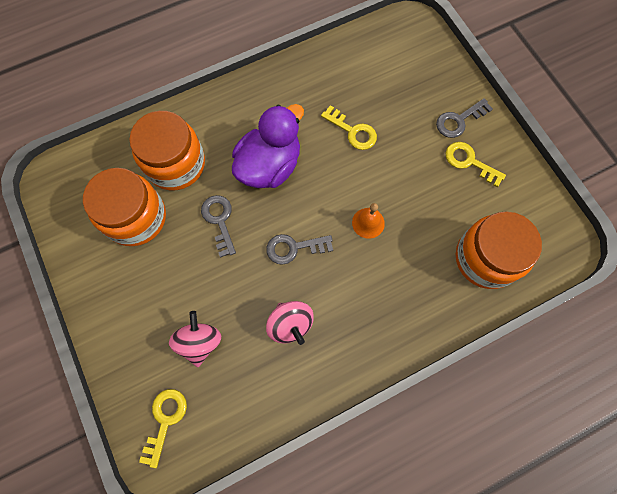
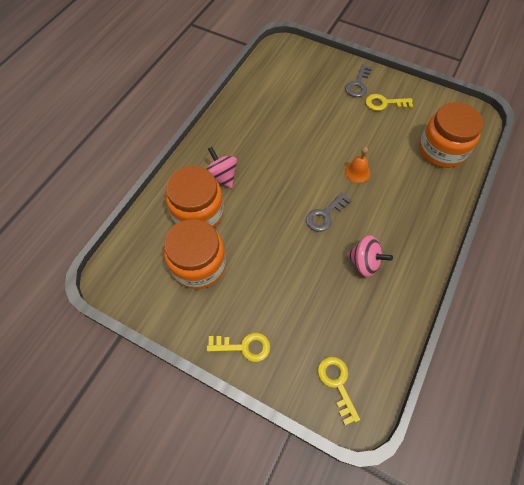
camera: 35 degrees left, 10 degrees down
pink spinning top [169,311,221,367] -> pink spinning top moved to [206,147,237,188]
grey key [201,195,236,258] -> none
purple duck [232,104,304,188] -> none
yellow key [321,105,377,150] -> yellow key moved to [207,332,270,362]

